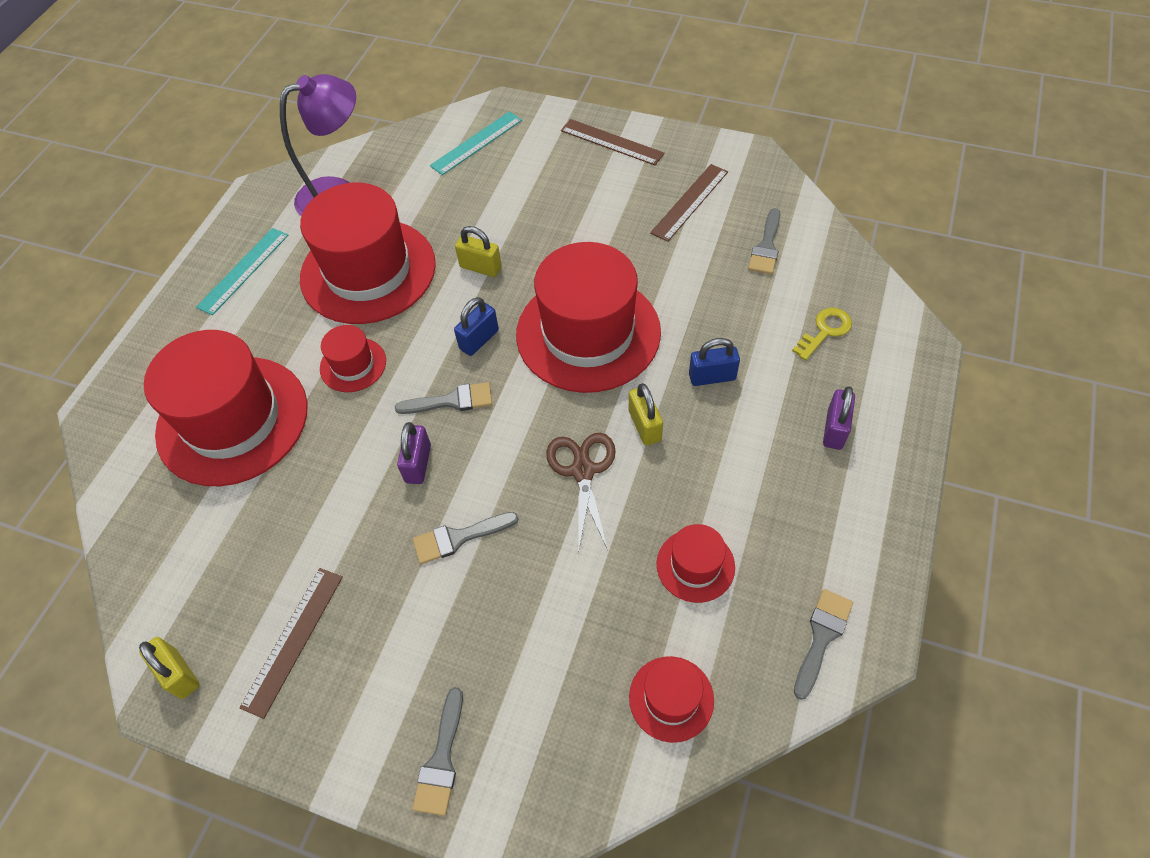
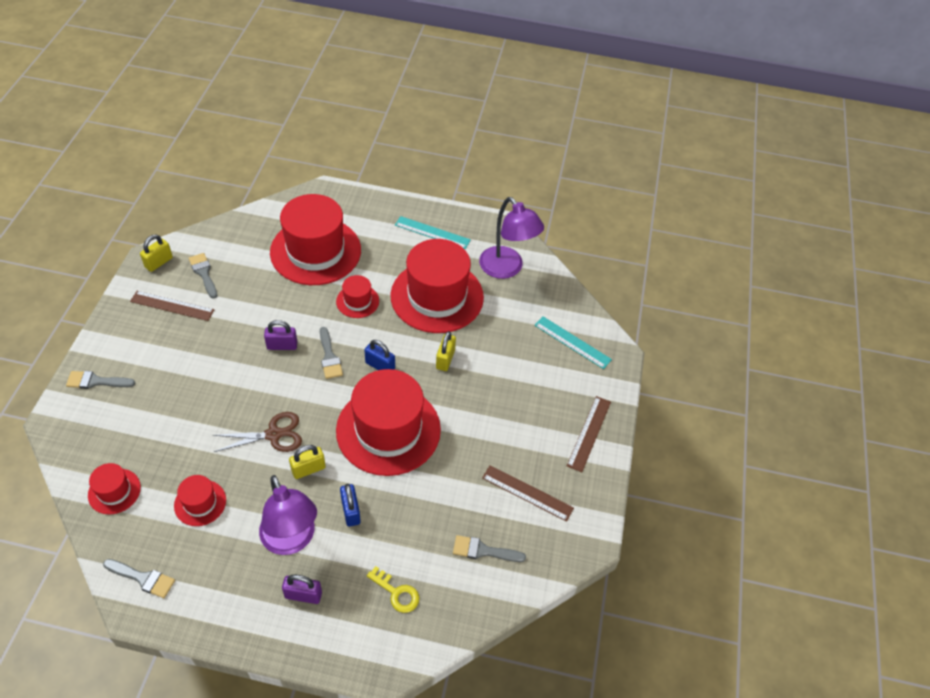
camera: 75 degrees right, 5 degrees down
grey brush [413,512,518,564] -> grey brush moved to [189,253,217,299]
none -> purple lamp [259,475,317,555]

